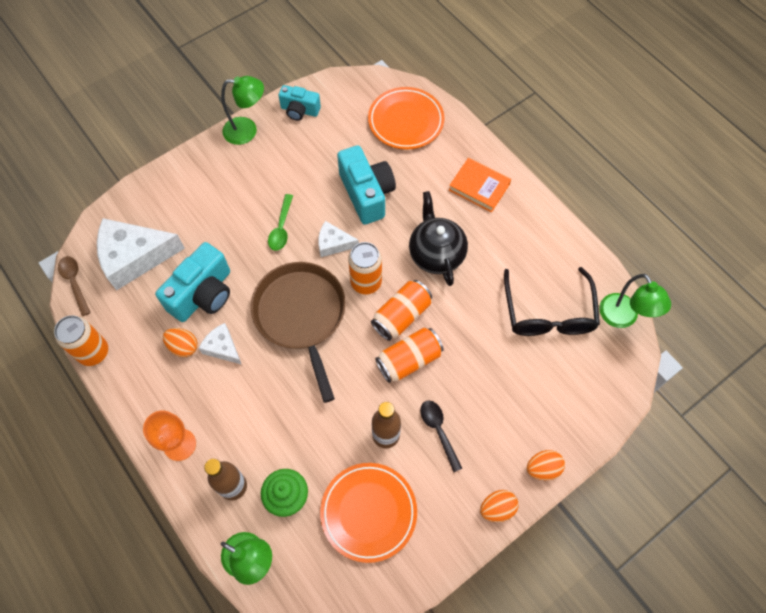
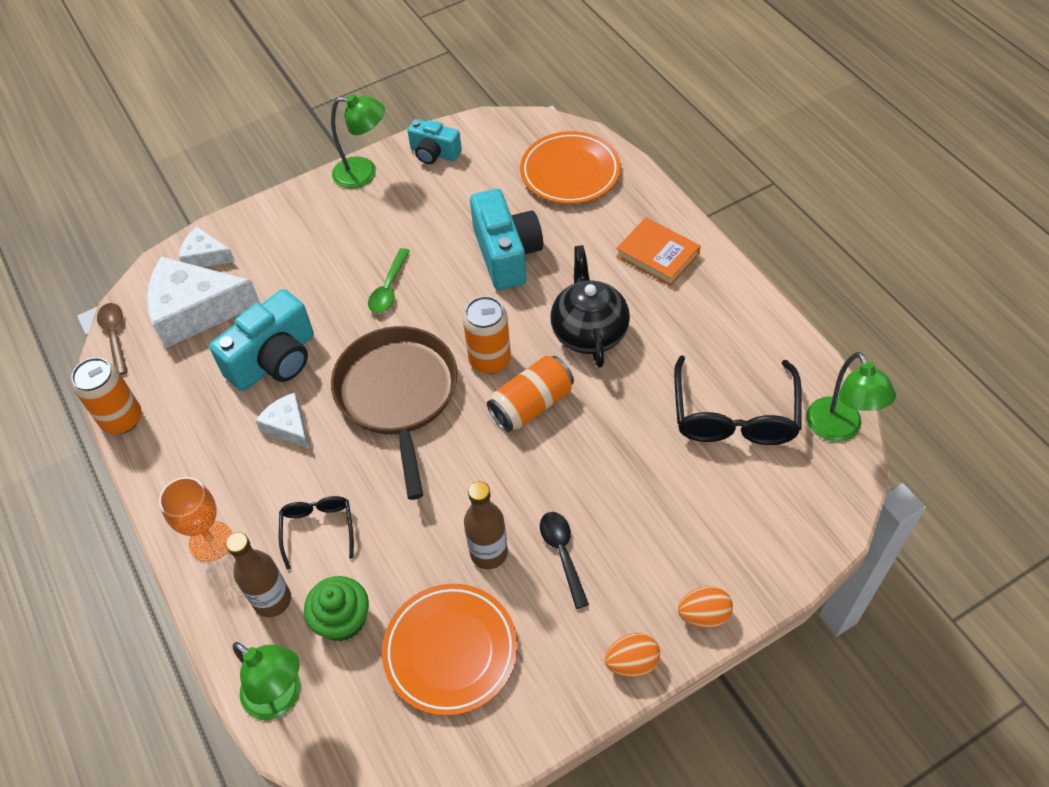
camera: 10 degrees right, 10 degrees down
orange egg [163,328,198,357] -> none
white cheese [318,221,359,257] -> white cheese moved to [179,227,235,267]
orange can [375,328,444,383] -> none
none -> black glasses [279,496,354,570]

